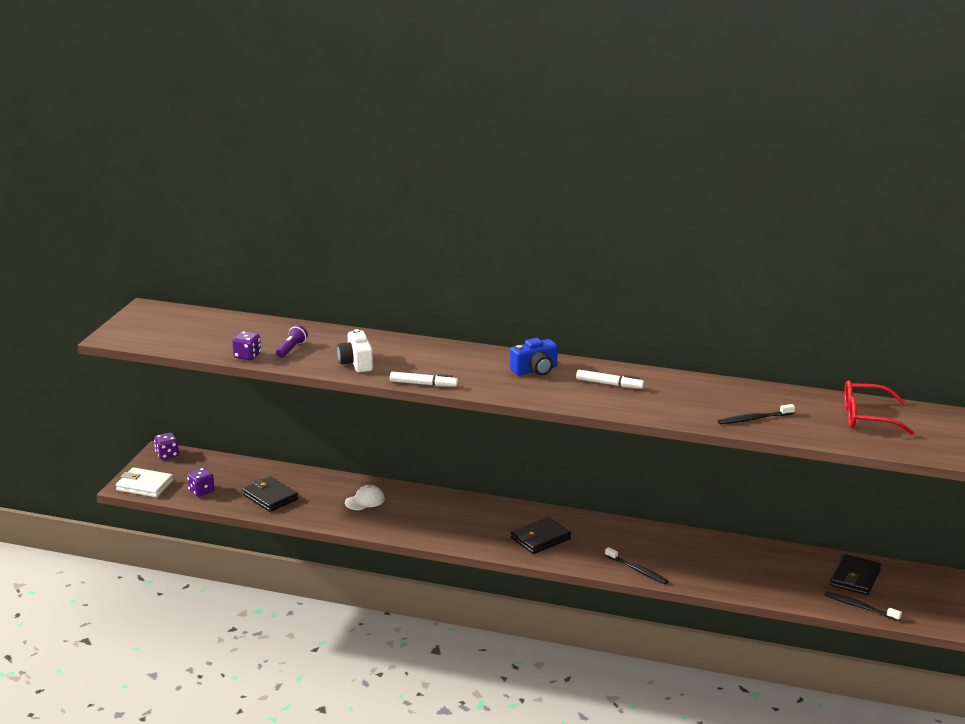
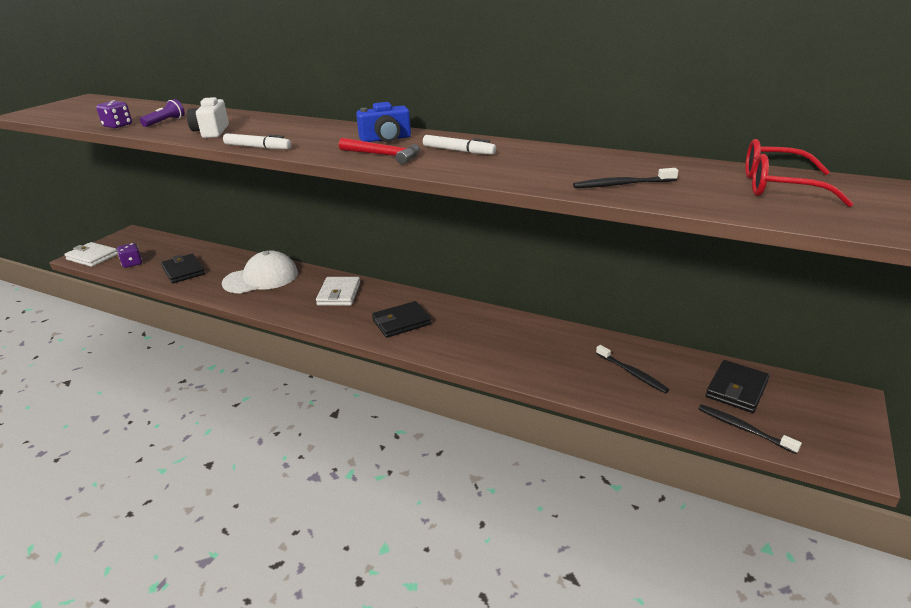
camera: 10 degrees right, 5 degrees up
purple dice [154,432,179,459] -> none
white cap [345,485,385,510] -> white cap [222,250,298,294], size x1.93
black toothbrush [605,547,668,584] -> black toothbrush moved to [596,345,669,393]
none -> white wallet [316,277,360,306]
none -> red hammer [339,138,420,165]

